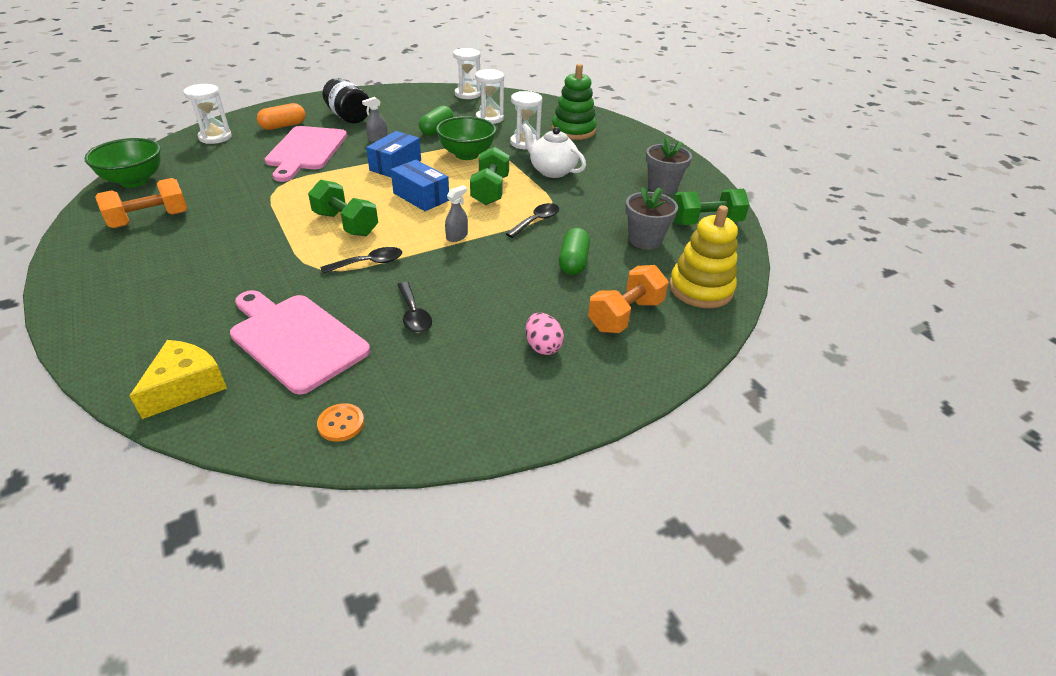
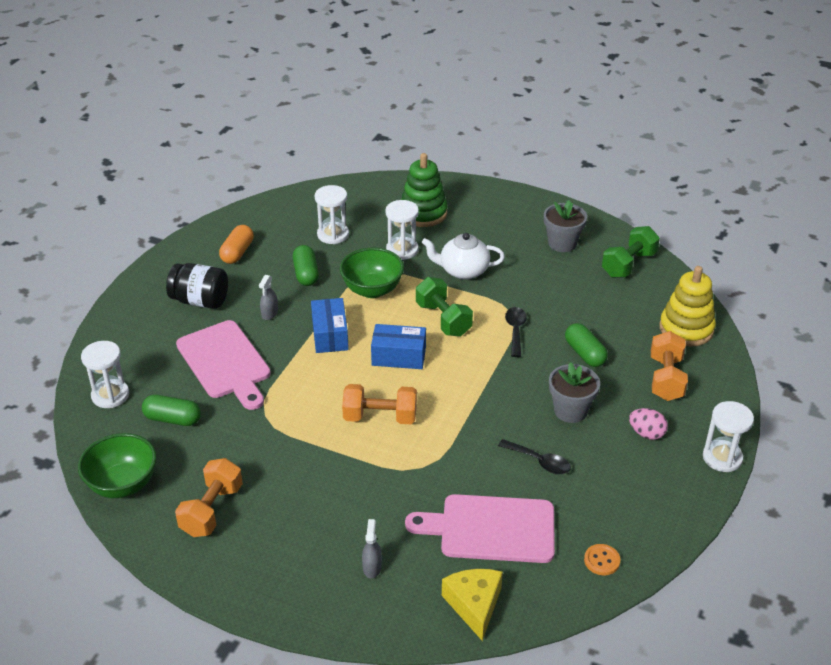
camera: 35 degrees left, 0 degrees up
orange capsule [257,103,305,130] -> orange capsule moved to [219,225,254,264]
green dumbbell [308,179,378,236] -> orange dumbbell [342,384,417,424]
black spoon [320,247,402,274] -> none
grey spray bottle [445,185,468,242] -> grey spray bottle moved to [362,519,382,578]
white hourglass [453,48,481,99] -> white hourglass moved to [703,401,754,472]
grey flower pot [625,187,678,249] -> grey flower pot moved to [549,362,600,423]
none -> green capsule [142,395,201,426]

